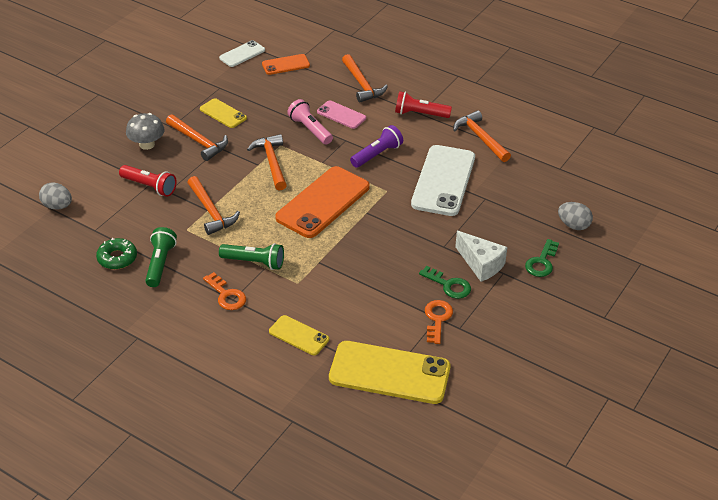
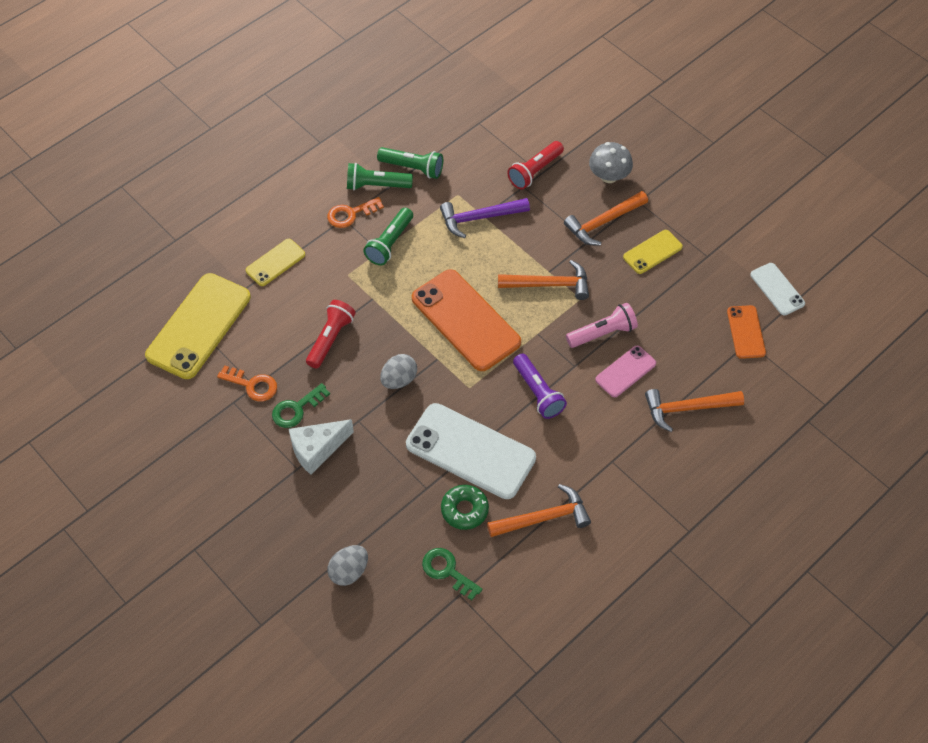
camera: 105 degrees right, 15 degrees up
grey egg [39,183,72,210] -> grey egg moved to [380,354,417,389]
green donut [96,238,137,269] -> green donut moved to [441,485,489,530]
orange hammer [187,176,240,235] -> purple hammer [440,198,530,238]
red flashlight [395,91,452,118] -> red flashlight moved to [306,300,356,369]
green key [525,239,559,277] -> green key moved to [422,548,482,600]
none -> green flashlight [347,163,413,191]

